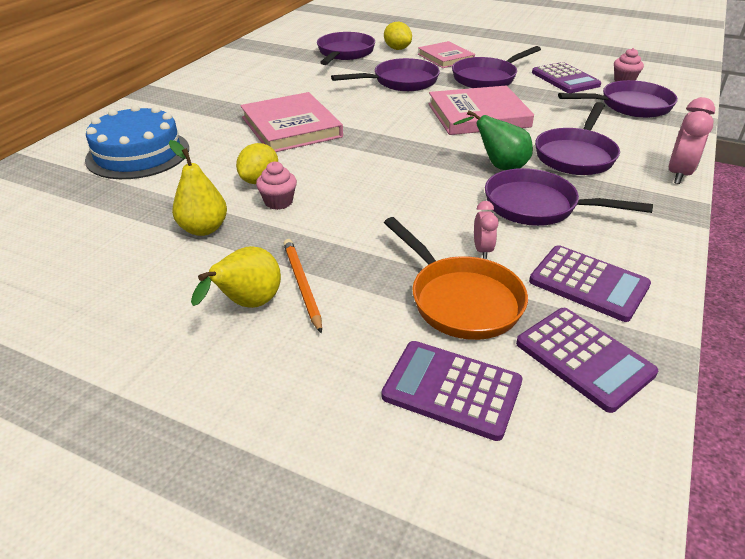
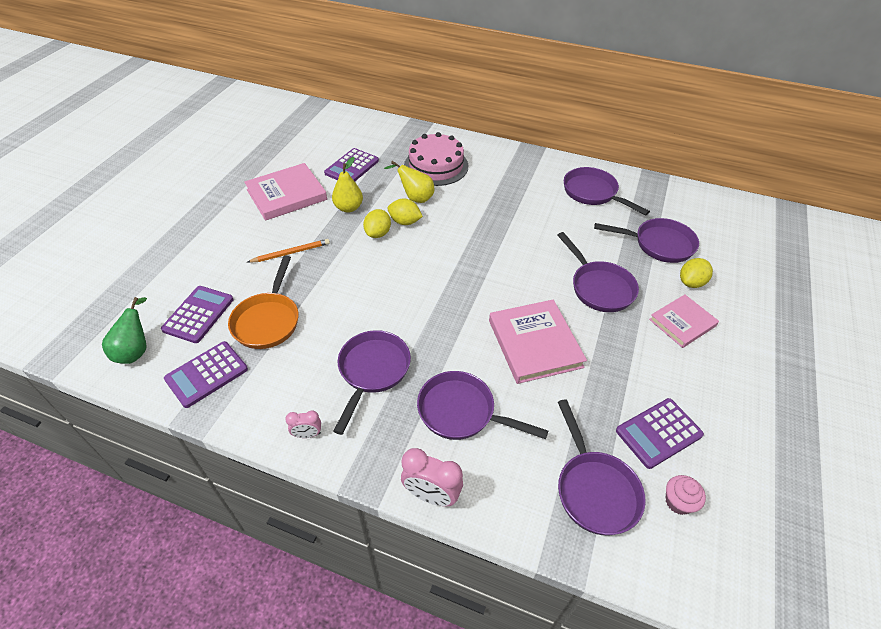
camera: 85 degrees right, 10 degrees up
blue cake [85,105,189,179] -> pink cake [404,132,468,186]
yellow pear [191,246,281,308] -> yellow pear moved to [384,161,434,203]
pink book [240,92,343,152] -> pink book moved to [244,163,327,221]
pink cupcake [256,161,297,210] -> yellow lemon [363,209,391,238]
orange pan [384,217,528,340] -> orange pan turned 45 degrees counterclockwise [228,256,298,349]
purple pan [452,46,541,88] -> purple pan moved to [564,167,650,215]
green pear [453,110,533,170] -> green pear moved to [102,297,147,364]
pink clock [474,201,499,259] -> pink clock moved to [285,411,321,438]
purple calculator [529,245,651,322] -> purple calculator moved to [324,148,379,181]

